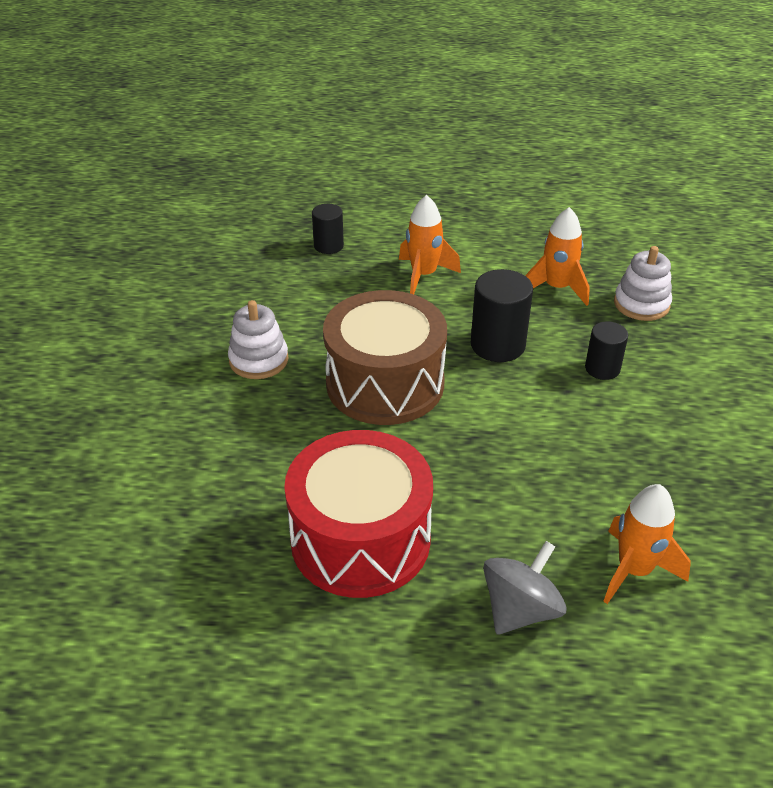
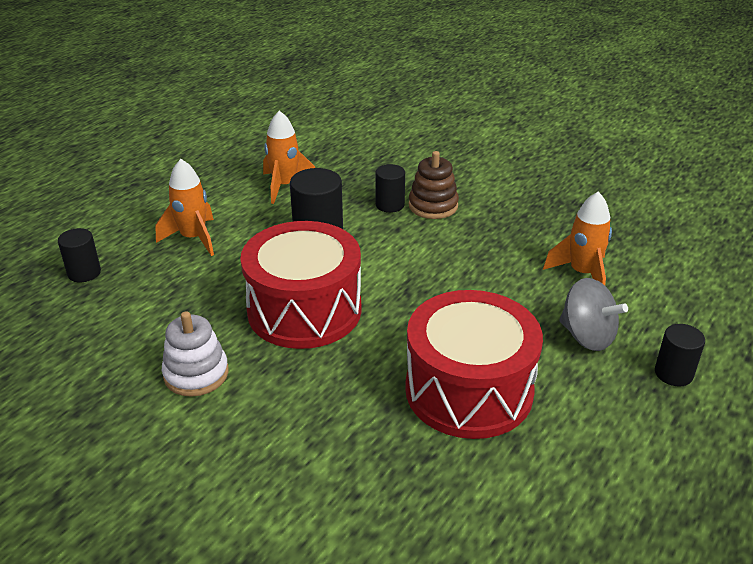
camera: 60 degrees left, 5 degrees down
brown drum [323,290,447,425] -> red drum [240,221,362,349]
grey spinning top [483,541,567,634] -> grey spinning top turned 150 degrees clockwise [559,278,628,351]
white stacking toy [614,246,672,321] -> none
none -> brown stacking toy [409,151,459,219]
none -> black cylinder [655,324,705,387]

